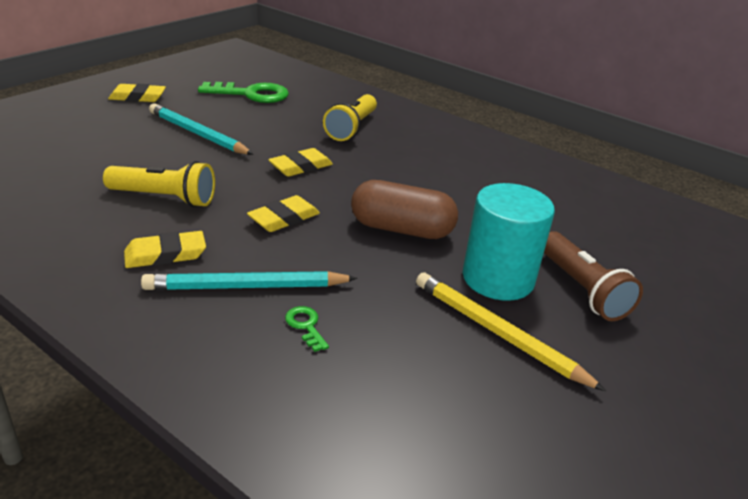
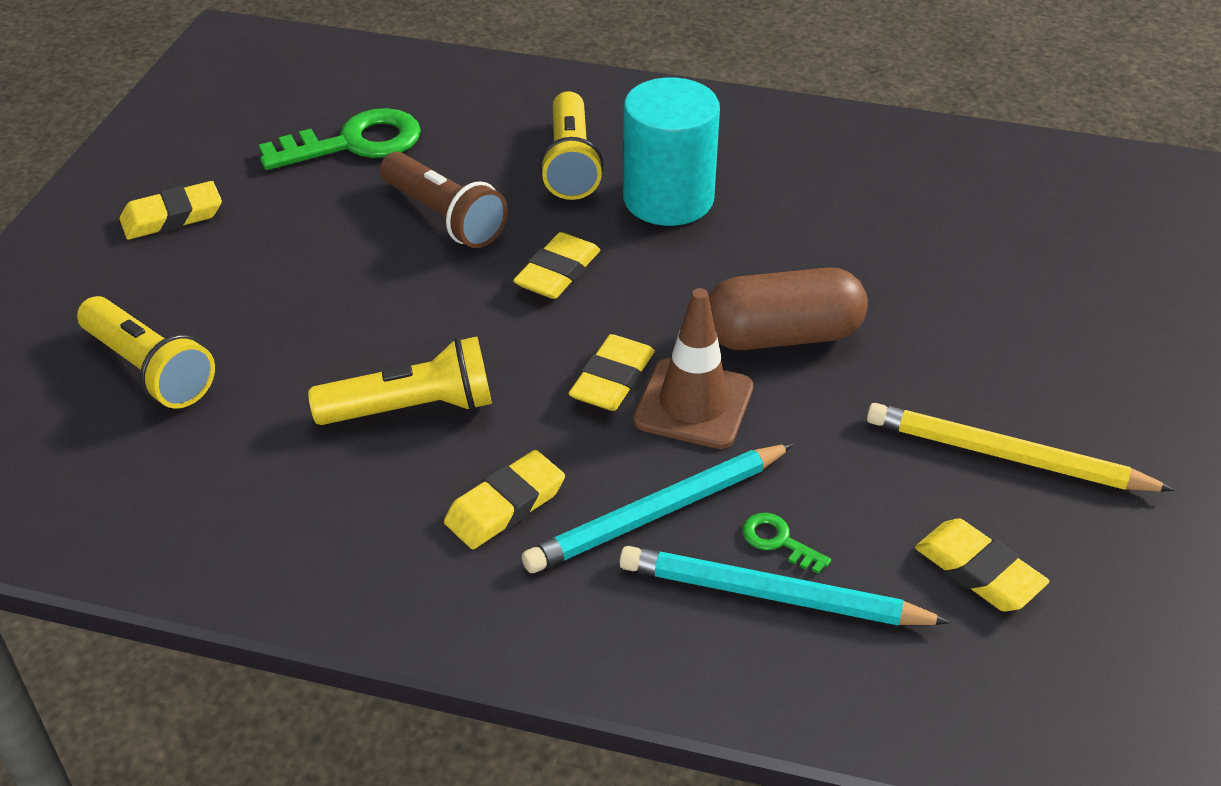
camera: 20 degrees left, 10 degrees up
turquoise pencil [149,103,254,155] -> turquoise pencil moved to [619,546,951,626]
turquoise cylinder [463,183,555,301] -> turquoise cylinder moved to [623,78,720,226]
brown flashlight [544,231,643,321] -> brown flashlight moved to [380,152,508,248]
none -> yellow flashlight [77,296,215,409]
none -> brown traffic cone [633,288,753,449]
none -> yellow eraser [915,519,1050,611]

